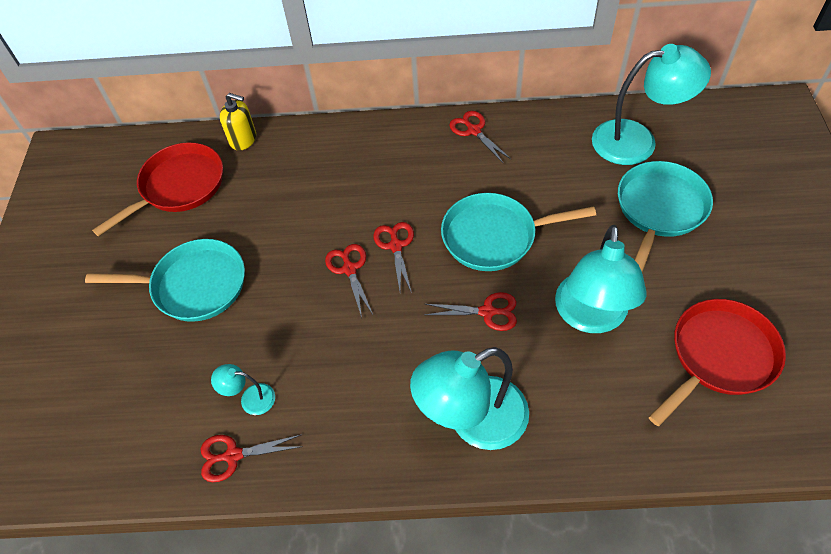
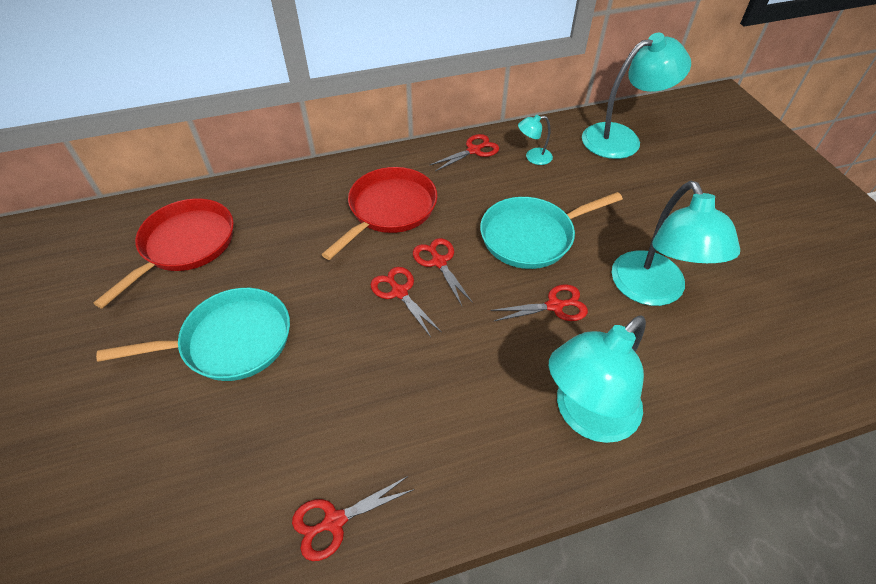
camera: 20 degrees left, 5 degrees down
turquoise lamp [211,364,275,415] -> turquoise lamp moved to [518,115,553,165]
yellow soap dispenser [220,93,256,151] -> none
red scissors [449,111,512,163] -> red scissors turned 105 degrees clockwise [430,134,499,171]
turquoise pan [618,161,713,273] -> none
red pan [649,299,786,426] -> red pan moved to [321,167,437,260]

